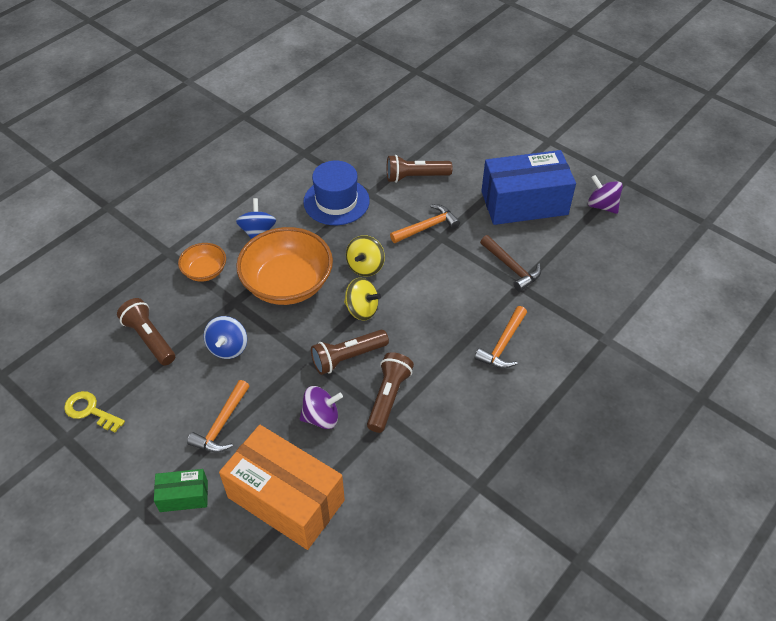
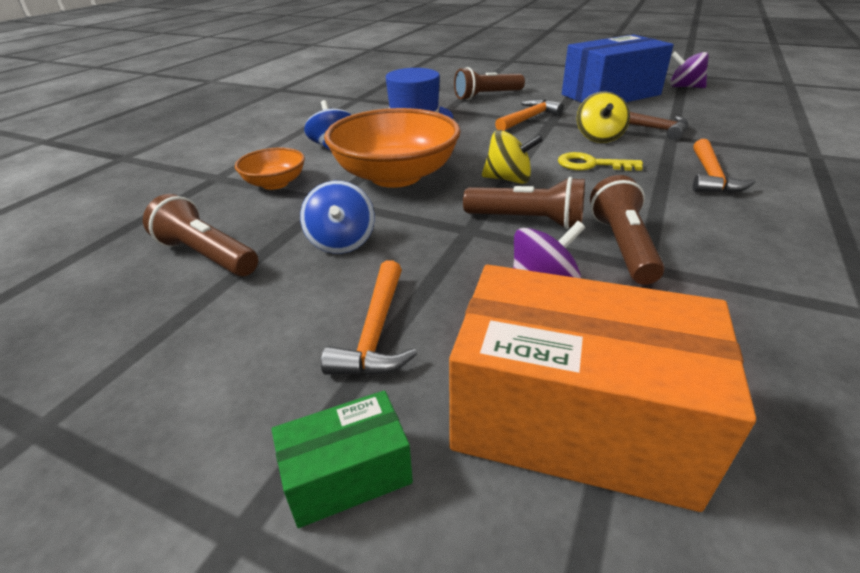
camera: 15 degrees left, 15 degrees down
yellow key [64,391,125,432] -> yellow key moved to [558,152,643,171]
brown flashlight [311,330,389,375] -> brown flashlight turned 120 degrees counterclockwise [463,177,585,229]
yellow spinning top [346,235,385,276] -> yellow spinning top moved to [577,91,630,143]

